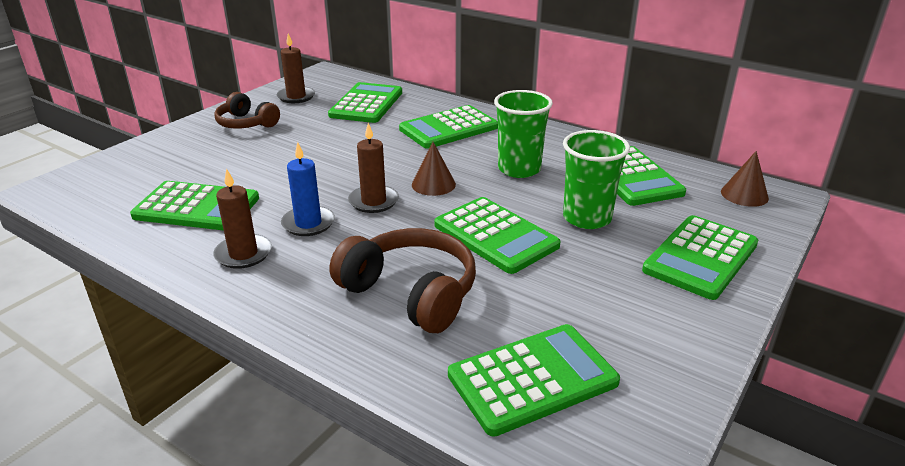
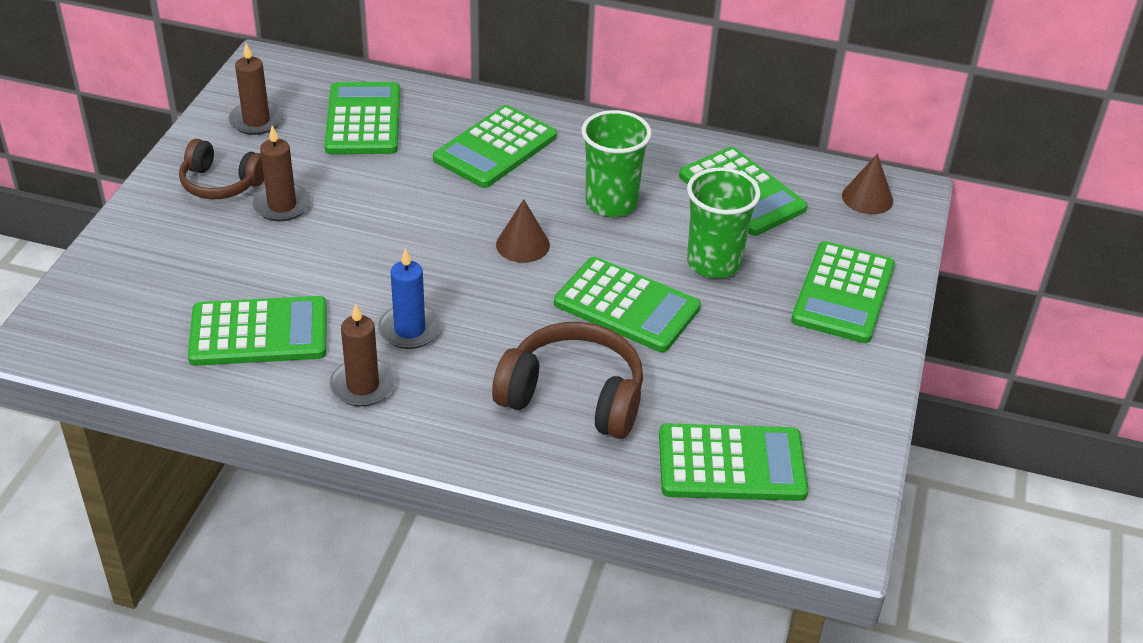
camera: 20 degrees left, 10 degrees up
brown candle [348,123,399,213] -> brown candle moved to [252,126,311,221]
green calculator [448,324,620,437] -> green calculator turned 45 degrees clockwise [659,423,808,501]

